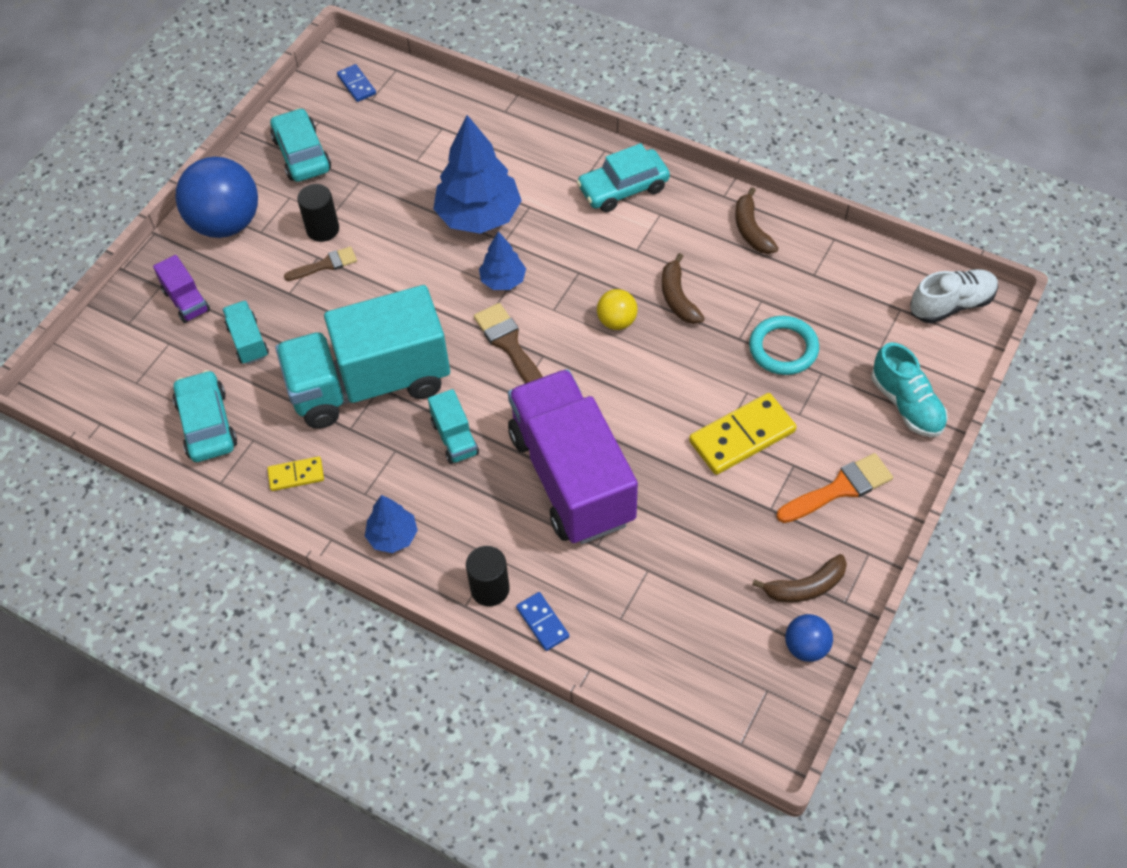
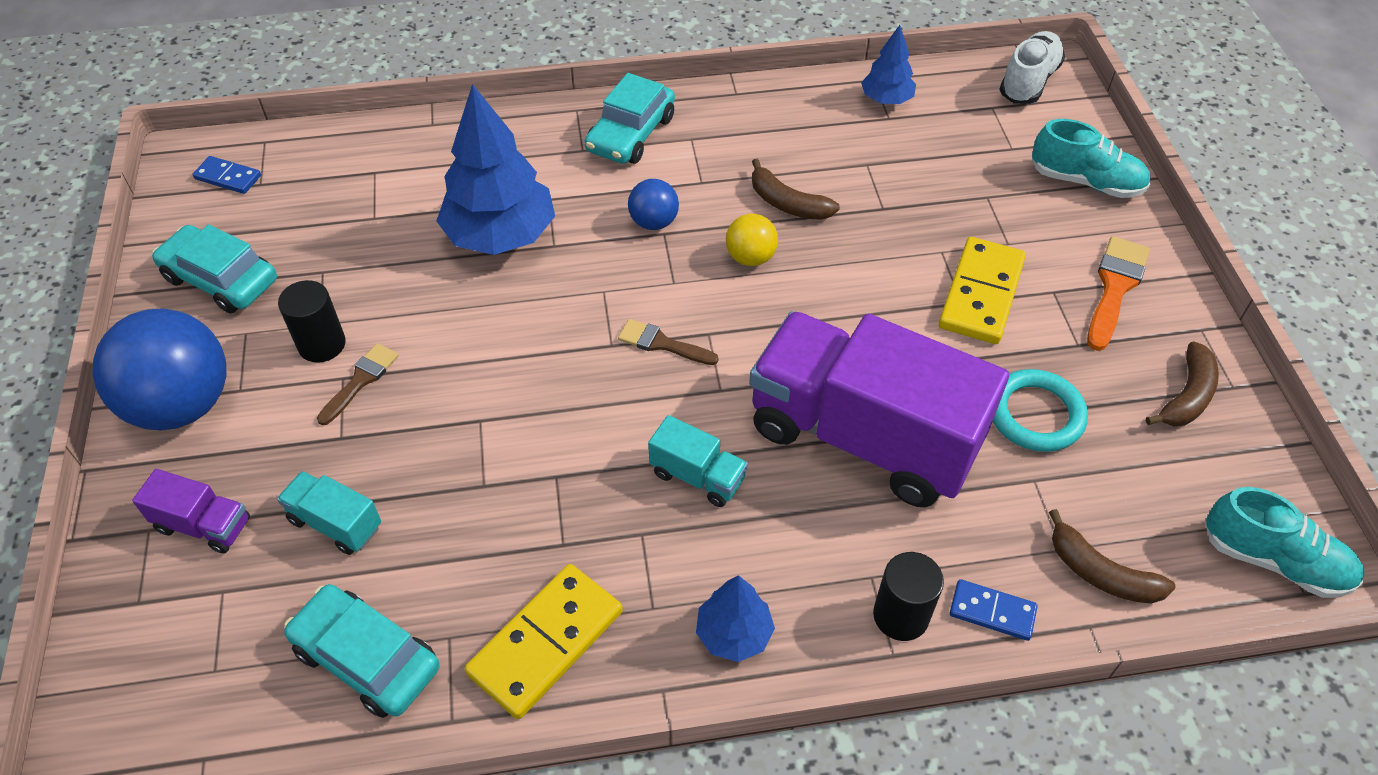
camera: 40 degrees left, 5 degrees down
yellow domino [267,456,324,491] -> yellow domino [465,564,622,719], size x1.85
turquoise truck [275,285,450,429] -> none
brown brush [474,303,543,383] -> brown brush [618,319,719,365], size x0.66
blue tree [479,231,526,290] -> blue tree moved to [861,25,916,104]
brown banana [735,187,779,254] -> brown banana moved to [1049,509,1176,604]
turquoise ring [749,316,819,375] -> turquoise ring moved to [993,369,1088,452]
blue ball [785,614,833,662] -> blue ball moved to [628,179,679,230]
none -> turquoise shoe [1205,487,1364,598]

